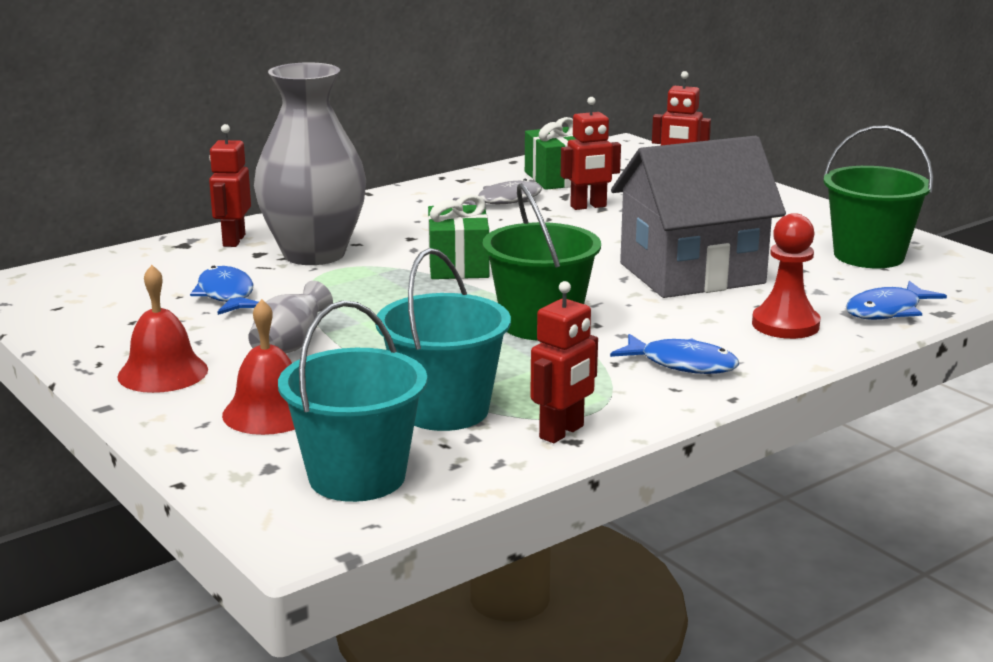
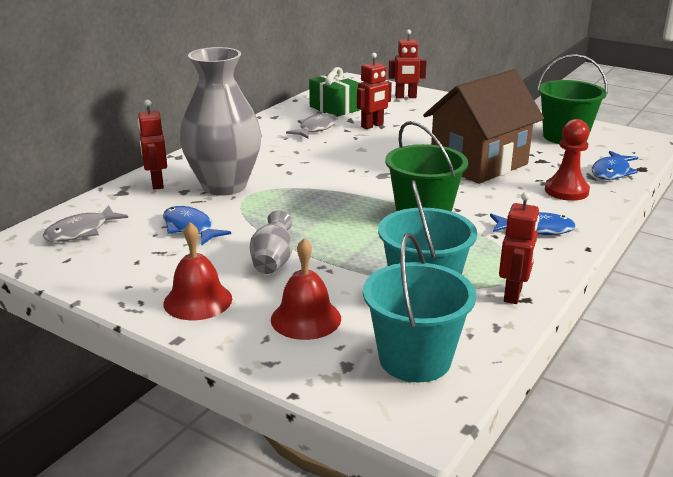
camera: 20 degrees left, 5 degrees up
green gift [428,194,489,279] -> none
grey house [611,136,786,298] -> brown house [423,69,544,184]
none -> grey fish [43,205,128,242]

